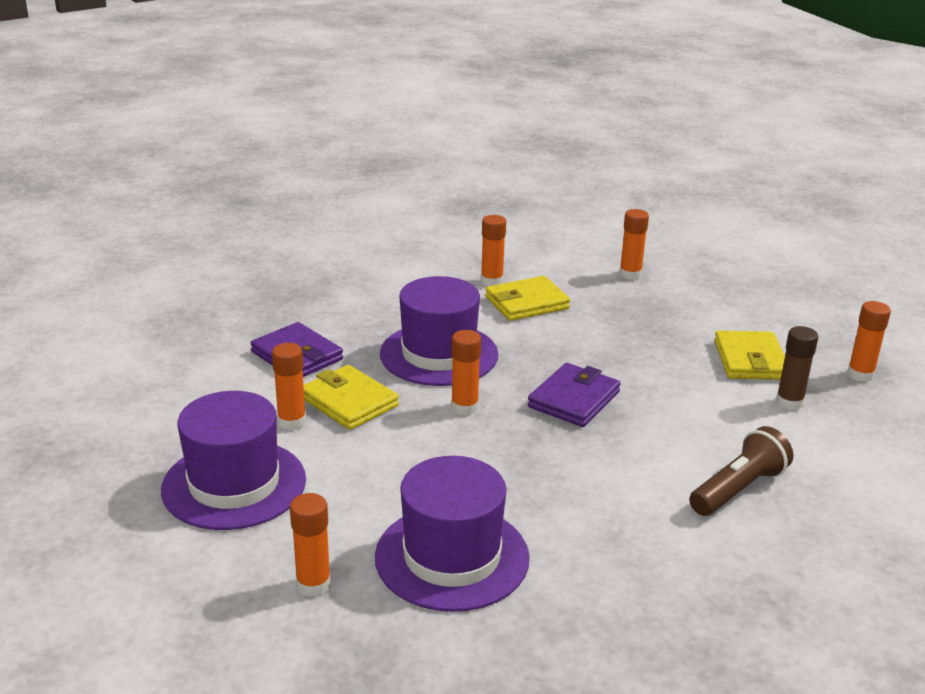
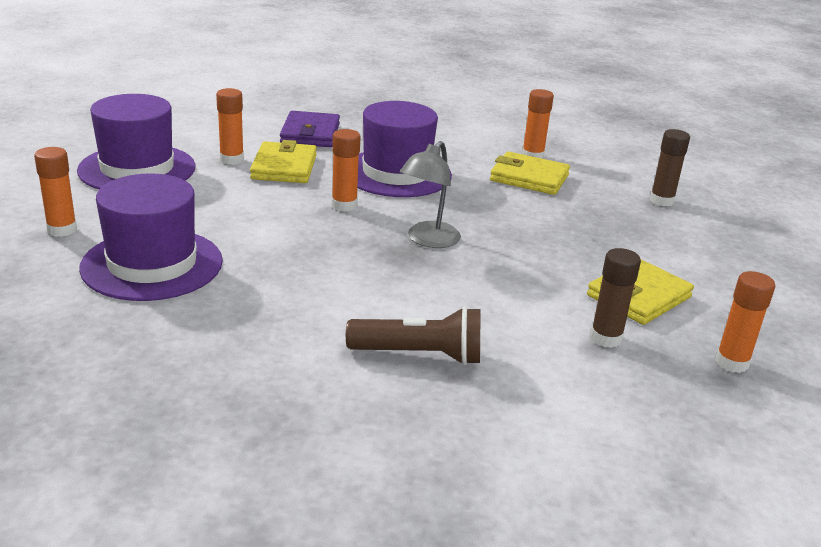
camera: 45 degrees right, 0 degrees up
purple wallet [528,363,621,427] -> grey lamp [400,141,461,248]
orange glue stick [619,209,649,280] -> brown glue stick [650,129,690,206]

